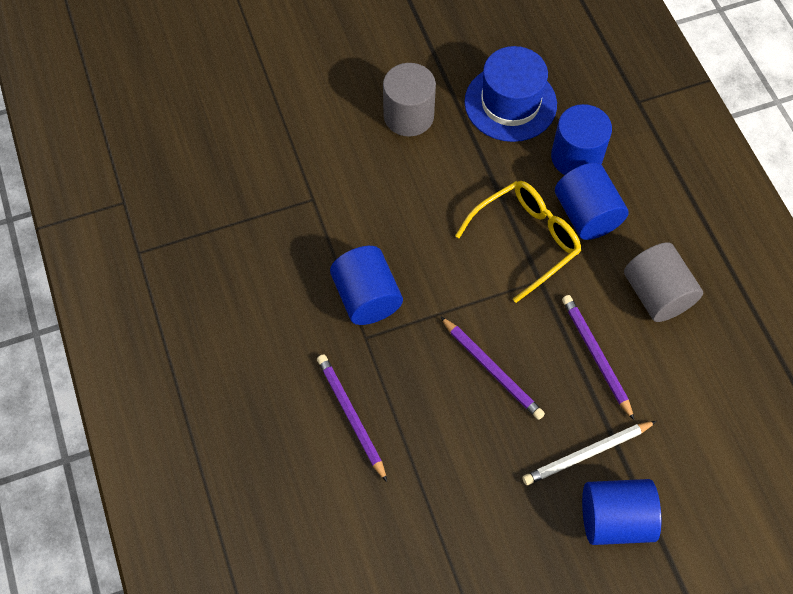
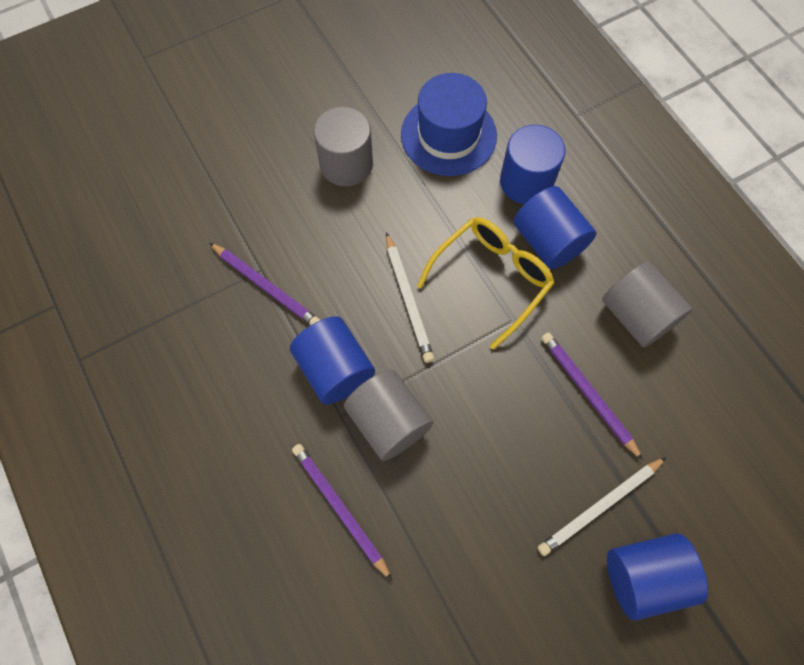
camera: 10 degrees left, 5 degrees up
purple pencil [440,316,545,420] -> purple pencil moved to [209,242,320,325]
none -> grey cylinder [344,369,433,461]
none -> white pencil [386,232,434,363]

